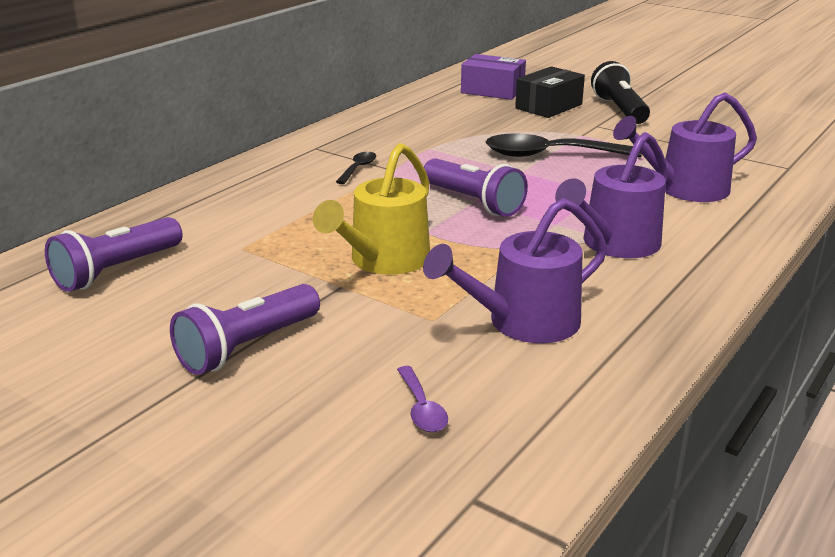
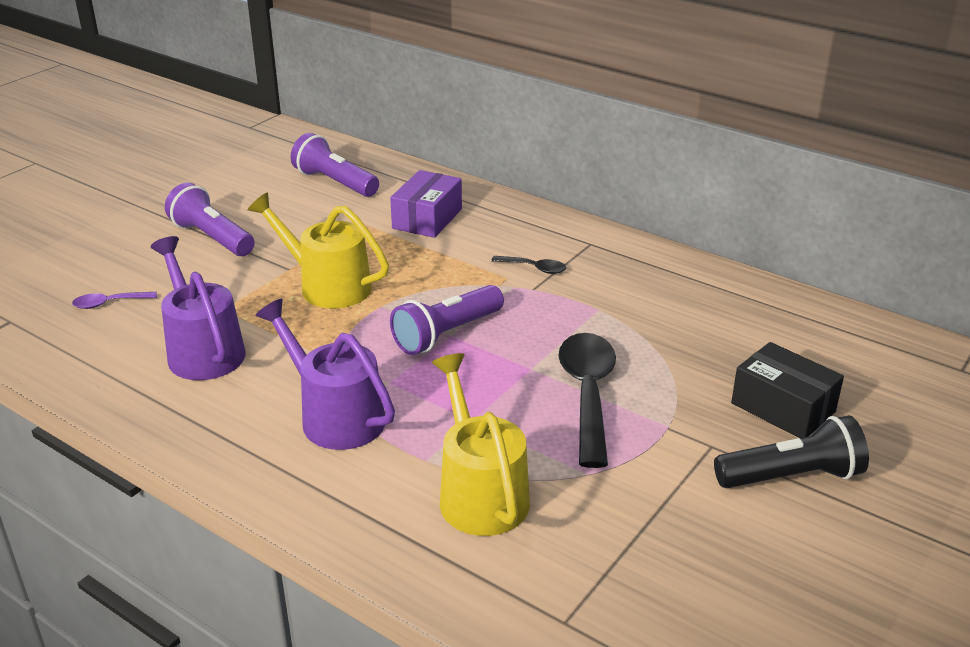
camera: 90 degrees right, 5 degrees up
purple box [461,54,526,100] -> purple box moved to [390,170,462,238]
purple watering can [613,92,757,202] -> yellow watering can [432,353,530,536]

